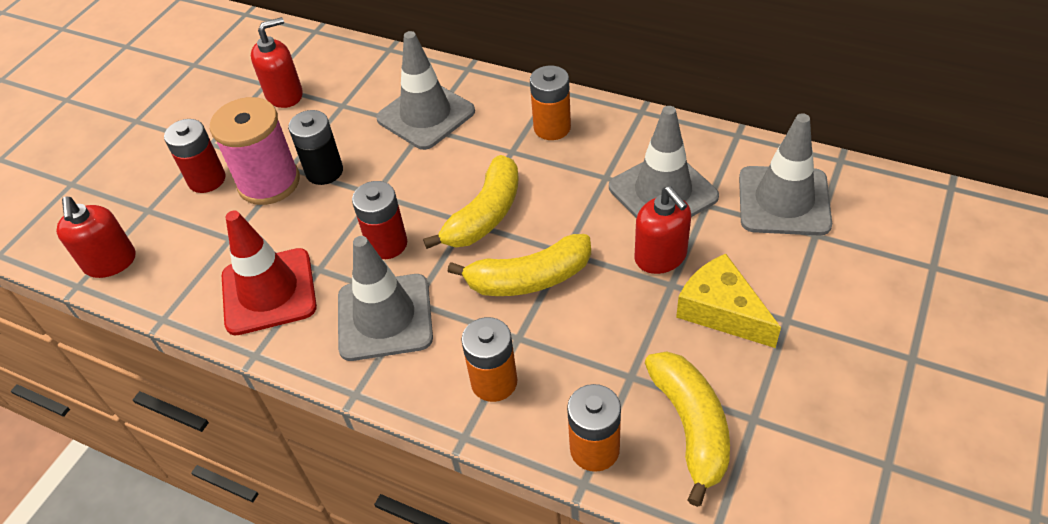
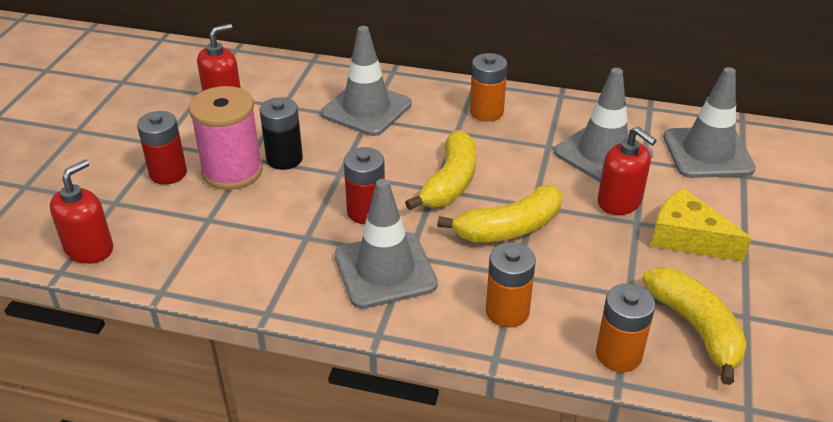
camera: 15 degrees left, 10 degrees down
red soap dispenser [56,197,136,278] -> red soap dispenser turned 120 degrees counterclockwise [50,160,113,264]
red traffic cone [222,211,317,335] -> none

